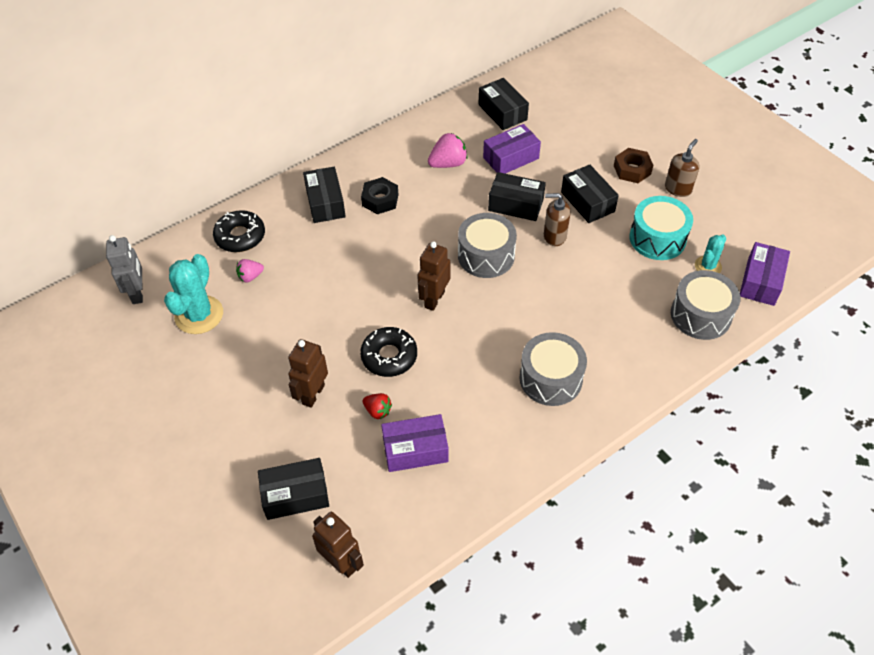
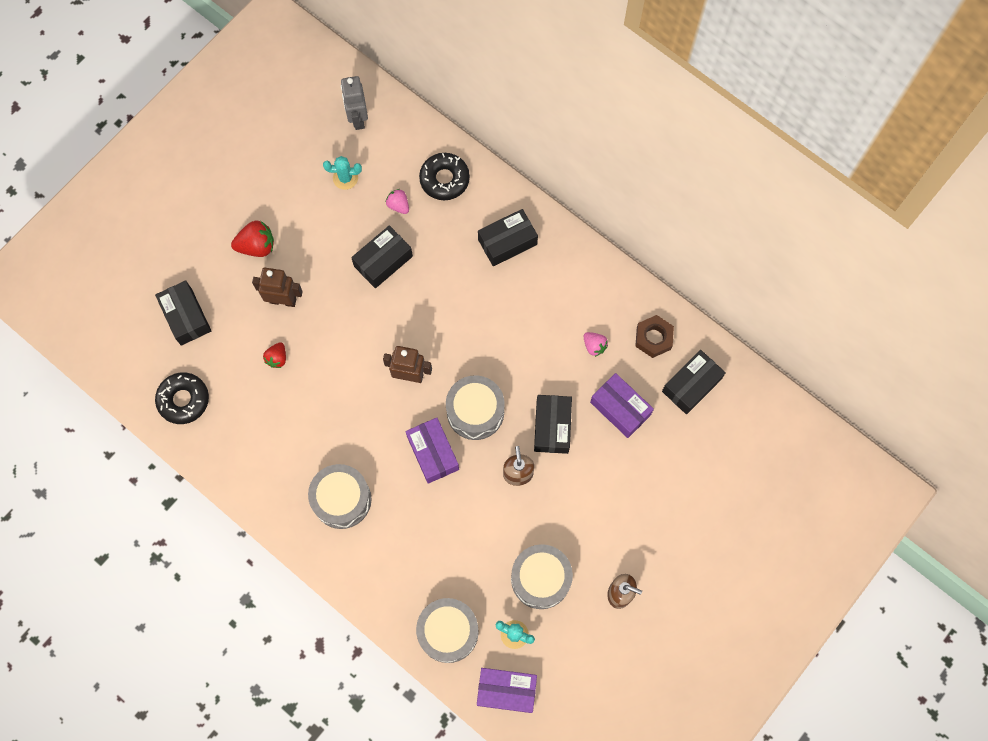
camera: 75 degrees right, 20 degrees up
grey robot [106,235,143,304] -> grey robot turned 105 degrees clockwise [341,76,368,130]
turquoise cactus [164,254,223,334] -> turquoise cactus [323,156,362,190], size x0.57
brown robot [312,511,364,578] -> none
black donut [360,327,417,377] -> black donut moved to [155,372,209,424]
black nut [361,177,399,214] -> none
purple box [381,414,449,472] -> purple box moved to [406,418,459,484]
pink strawberry [428,133,467,168] -> pink strawberry [584,332,608,357], size x0.62
black box [561,164,619,223] -> black box moved to [351,225,413,288]
brown nut [614,148,653,183] -> brown nut moved to [635,315,674,358]
turquoise drum [629,196,693,260] -> grey drum [511,544,573,609]
none -> red strawberry [231,221,274,257]

